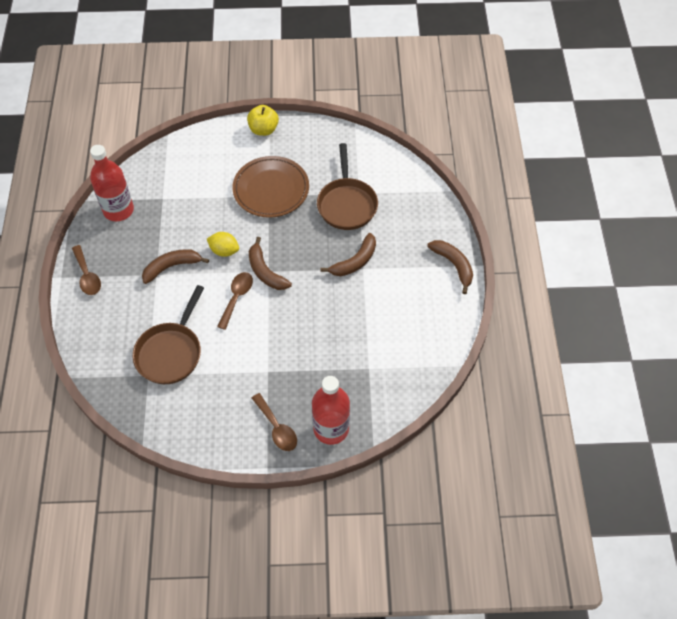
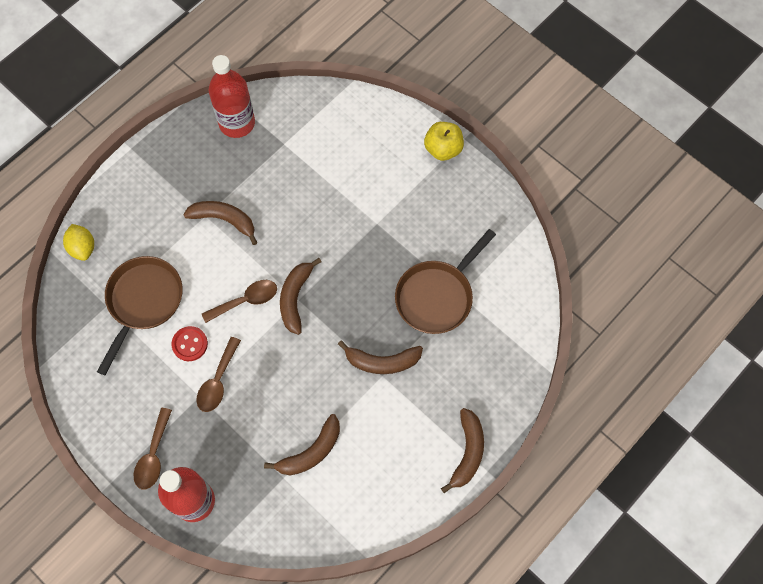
camera: 45 degrees right, 10 degrees up
brown spoon [72,245,101,295] -> brown spoon moved to [196,337,241,412]
brown pan [133,285,204,384] -> brown pan turned 135 degrees clockwise [97,256,183,375]
yellow lemon [207,232,239,257] -> yellow lemon moved to [63,224,94,261]
brown plate [232,156,309,218] -> none
none -> red button [172,326,208,361]
none -> brown banana [264,414,340,475]

